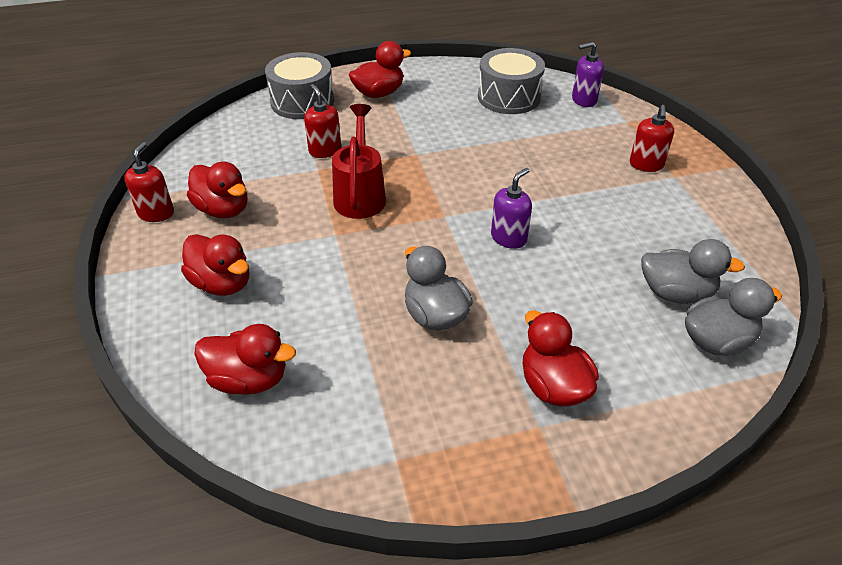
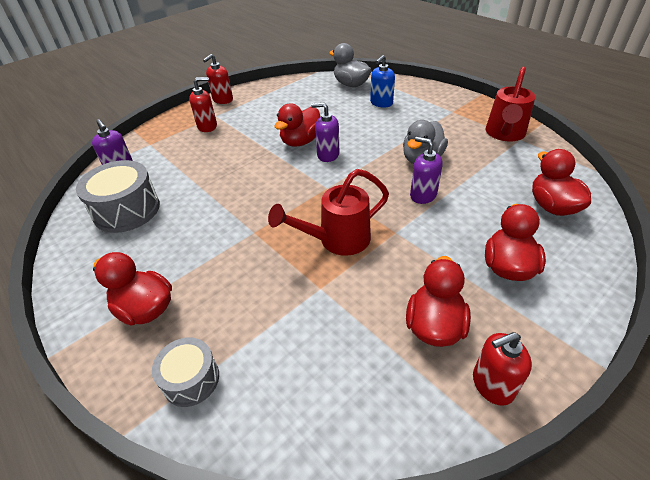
camera: 115 degrees left, 0 degrees up
grey drum [265,52,334,119] -> grey drum [152,337,219,407], size x0.60
red soap dispenser [304,84,341,158] -> red soap dispenser moved to [203,54,233,104]
red duck [522,310,599,407] -> red duck moved to [275,103,320,146]
grey duck [641,239,745,304] -> none
none -> blue soap dispenser [370,55,395,108]
none -> purple soap dispenser [410,137,443,204]
none -> red watering can [486,67,535,141]

